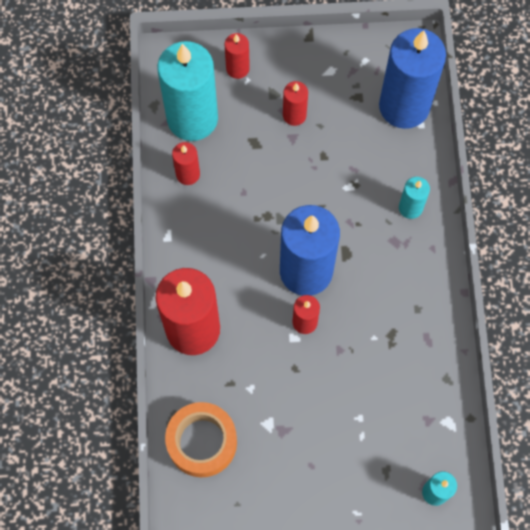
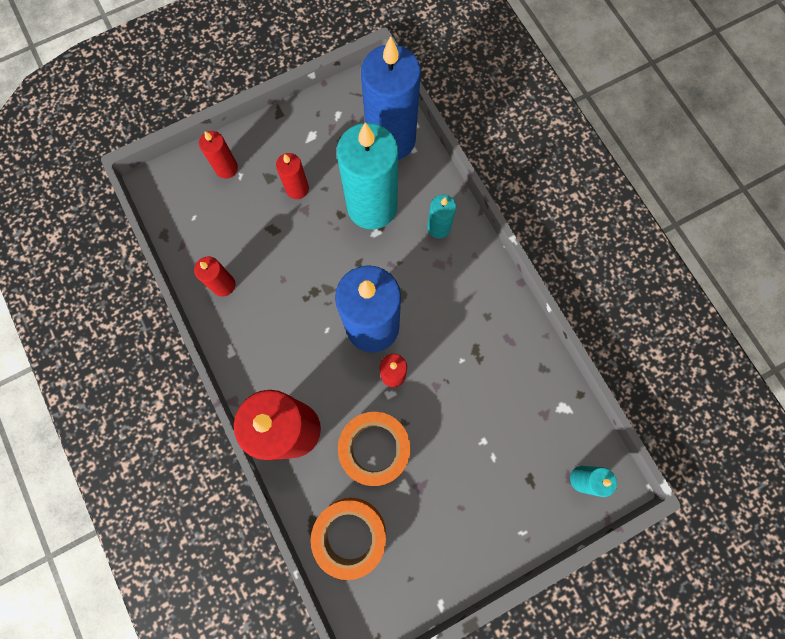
camera: 25 degrees left, 5 degrees up
turquoise candle [157,41,218,141] -> turquoise candle moved to [337,122,398,229]
none -> orange tape [338,412,410,486]

